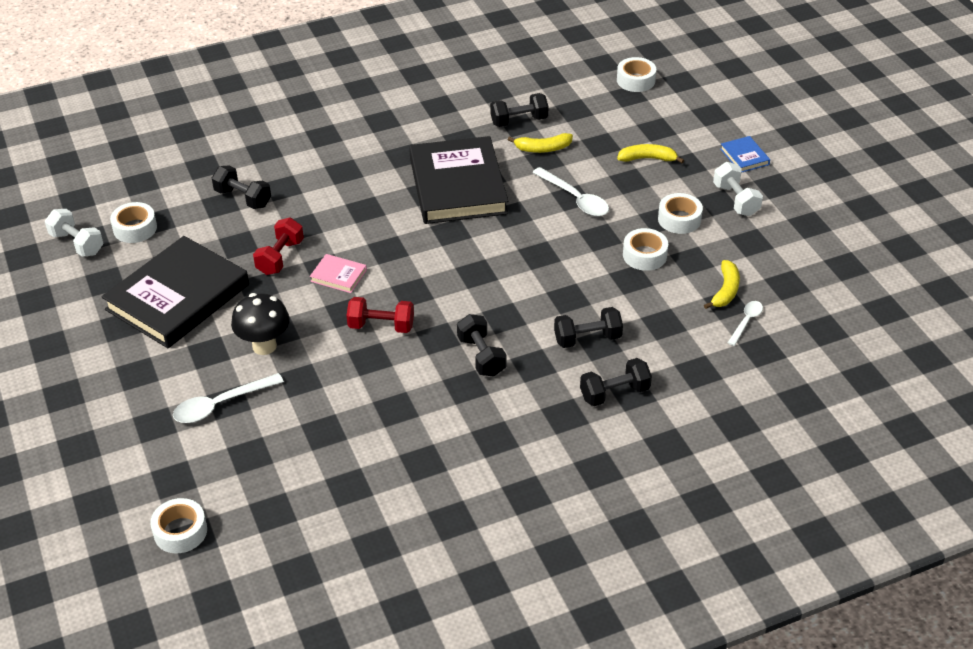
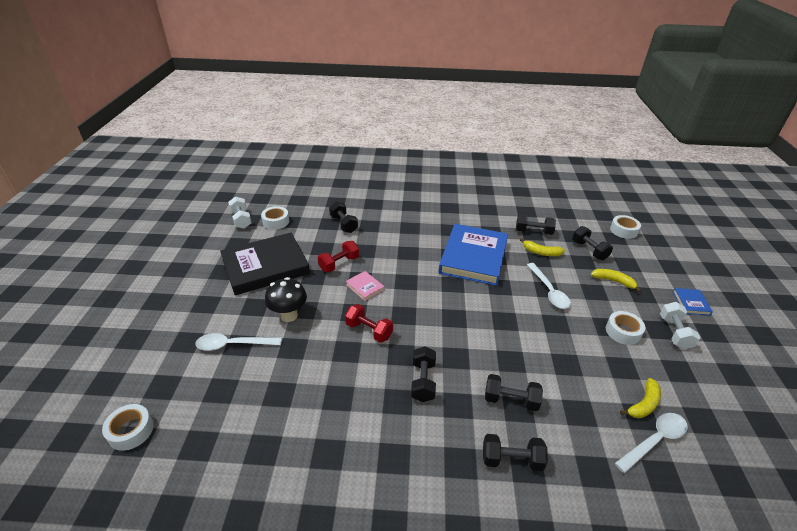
camera: 25 degrees right, 5 degrees down
black book [409,136,508,224] -> blue book [439,224,508,286]
white tape [623,228,668,271] -> none
white spoon [728,301,763,346] -> white spoon [615,413,688,473], size x1.66
none -> black dumbbell [572,226,613,260]

